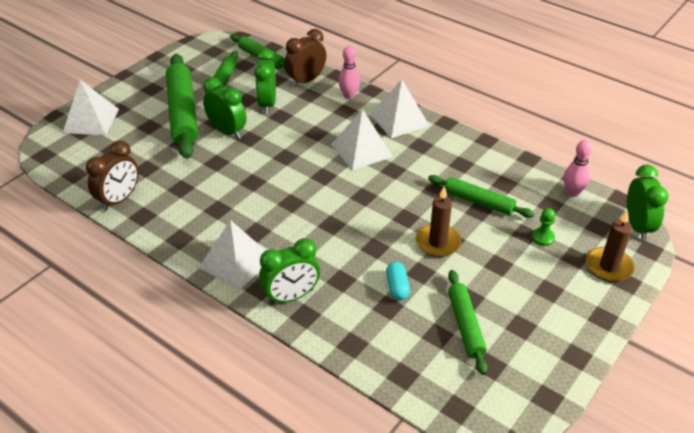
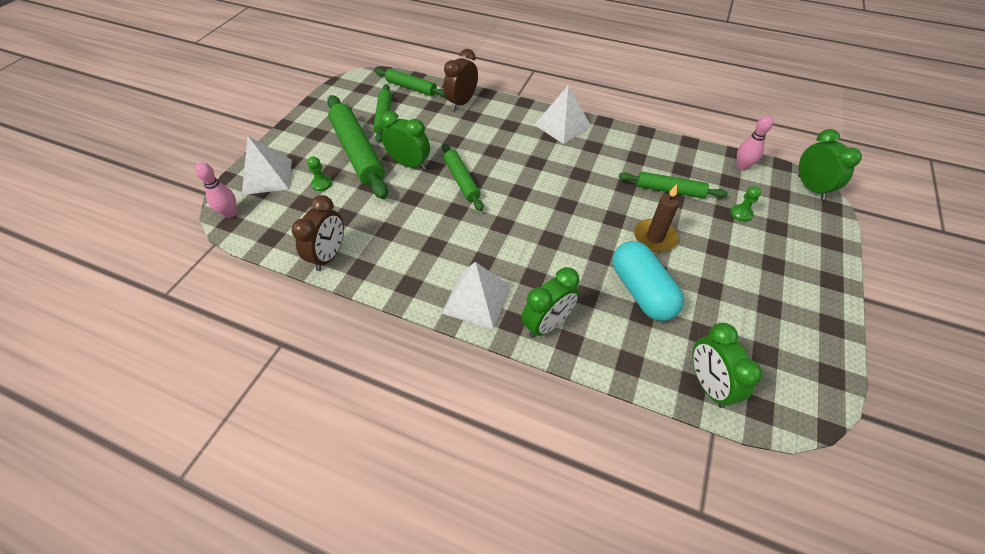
camera: 15 degrees left, 10 degrees up
green clock [254,48,276,114] -> green clock moved to [692,323,762,408]
white pyramid [331,109,393,170] -> none
pink bowling pin [338,46,360,99] -> pink bowling pin moved to [195,162,237,218]
turquoise capsule [386,262,410,300] -> turquoise capsule [612,241,684,321], size x2.05
green rolling pin [448,270,488,375] -> green rolling pin moved to [442,143,483,211]
brown candle [586,210,634,282] -> none
none -> green pawn [307,156,332,191]

